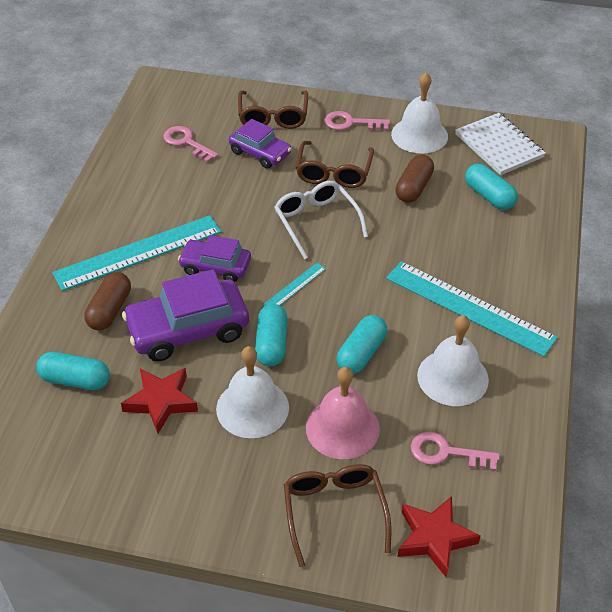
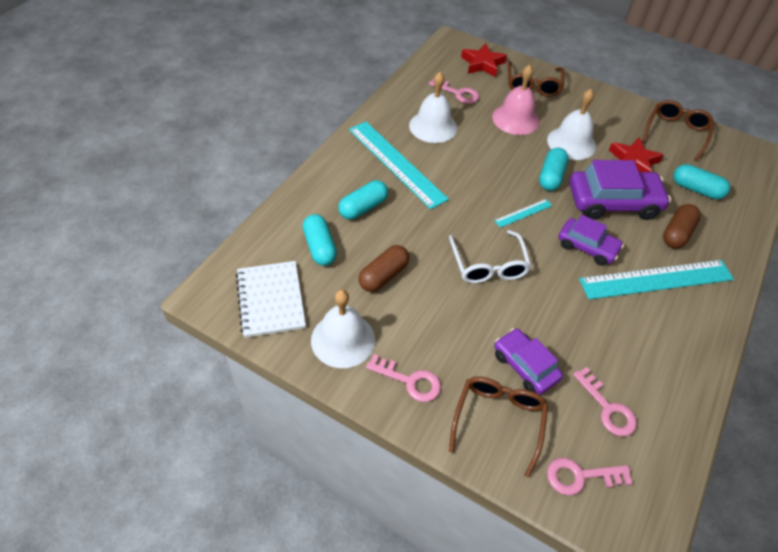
camera: 165 degrees left, 5 degrees up
brown glasses [296,141,374,188] -> brown glasses moved to [642,100,714,161]
turquoise capsule [337,315,387,374] -> turquoise capsule moved to [338,180,388,220]
none -> pink key [547,458,633,496]

